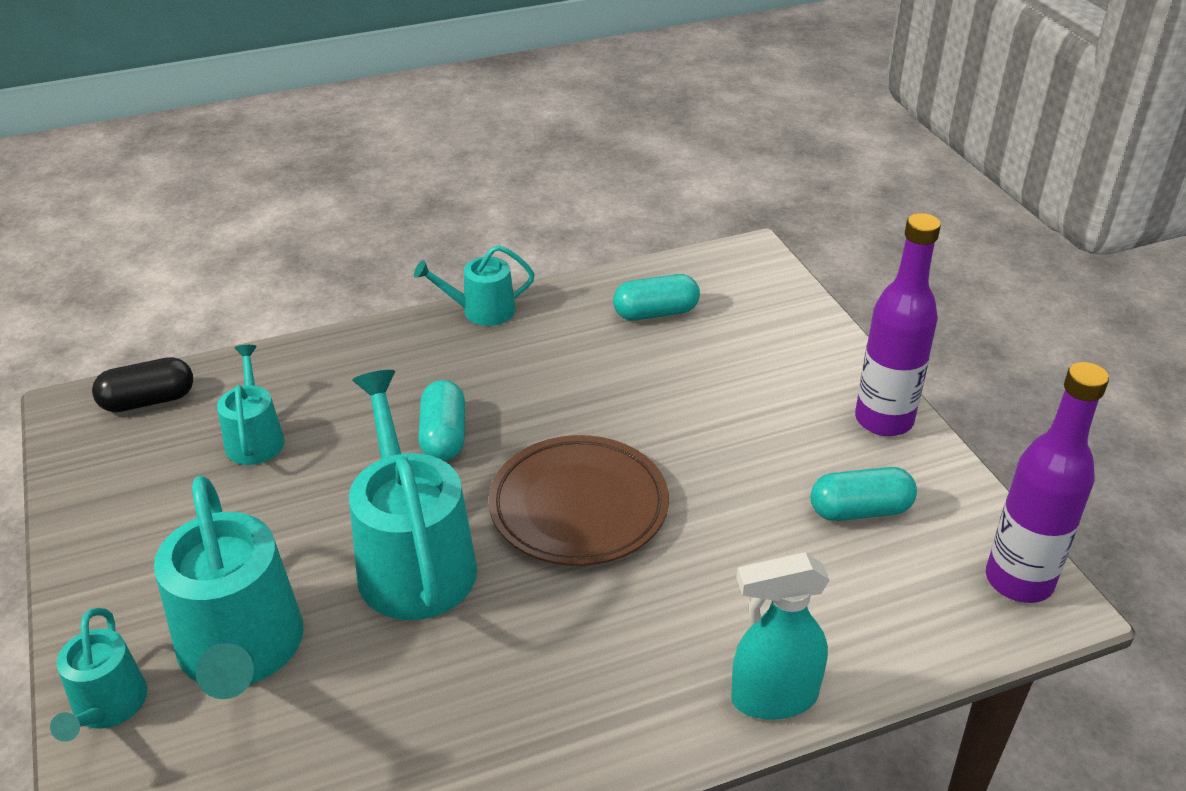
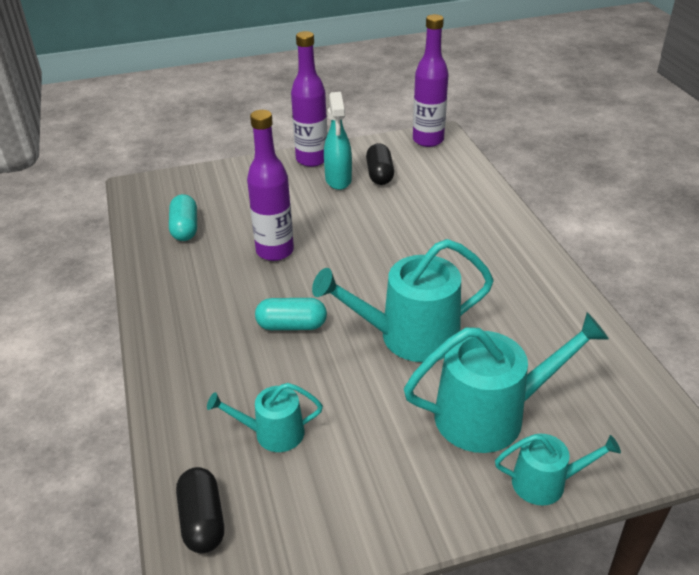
camera: 85 degrees left, 0 degrees up
turquoise watering can [414,245,535,326] -> none
brown plate [488,435,669,566] -> none
turquoise spray bottle [731,552,830,720] -> turquoise spray bottle moved to [324,92,352,190]
turquoise capsule [810,467,917,521] -> black capsule [366,143,394,185]
none -> purple bottle [247,110,294,261]

